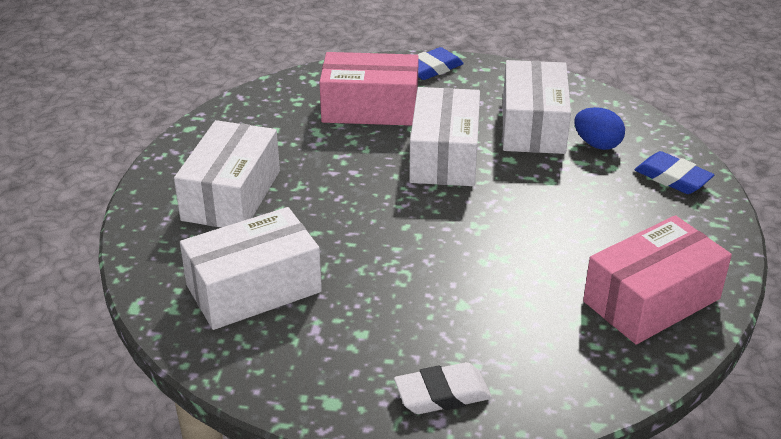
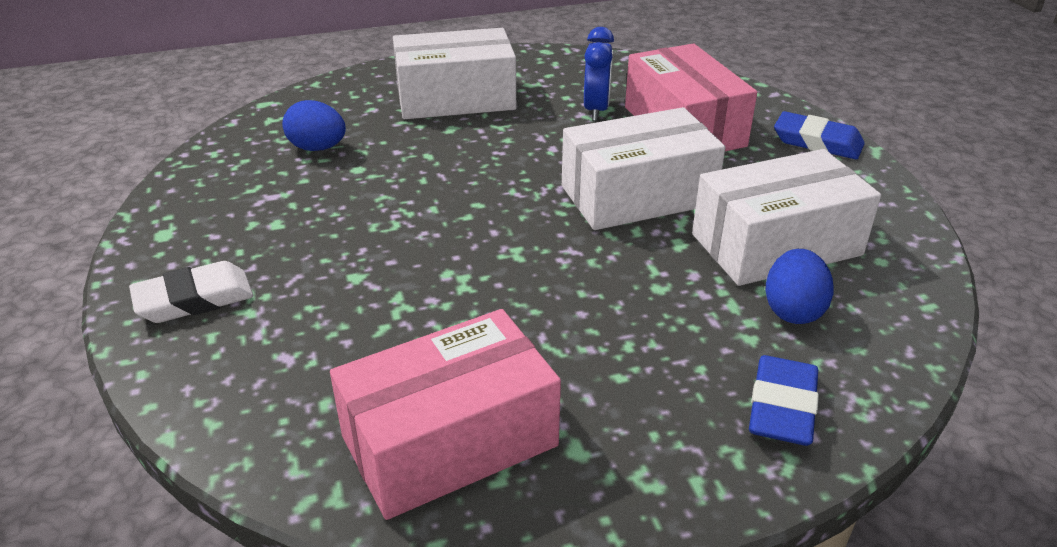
camera: 65 degrees right, 0 degrees up
white box [180,207,322,330] -> blue egg [282,100,346,151]
white eraser [394,362,492,414] -> white eraser turned 75 degrees counterclockwise [129,261,253,323]
pink box [583,215,732,344] -> pink box turned 60 degrees counterclockwise [330,309,561,520]
none -> blue clock [584,27,614,121]

